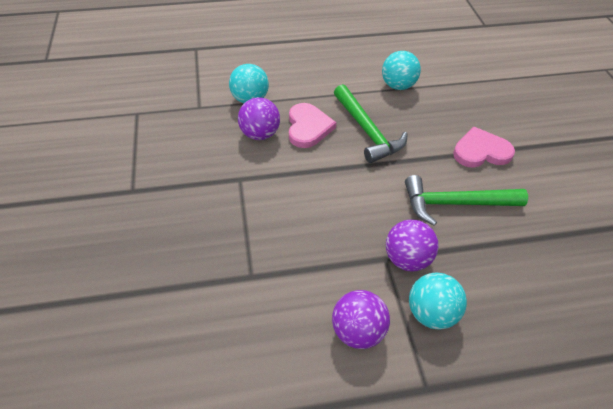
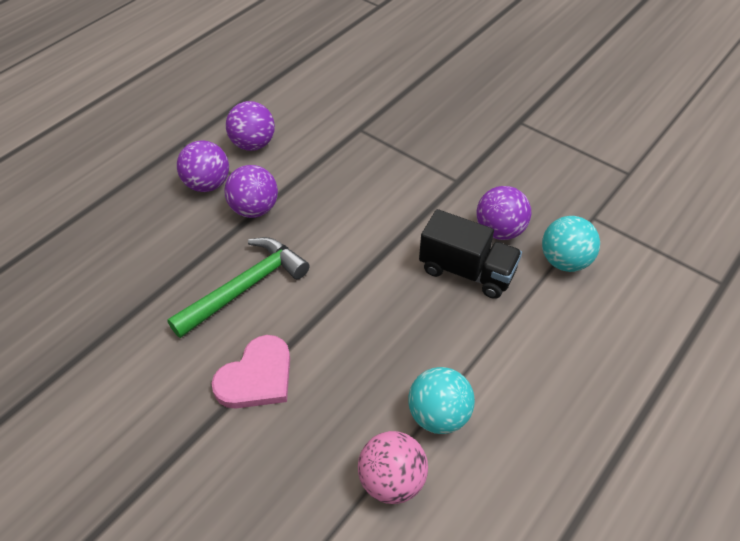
camera: 140 degrees right, 0 degrees up
pink heart [289,103,336,148] -> black truck [419,209,522,299]
green hammer [334,84,408,163] -> none
turquoise ball [409,273,467,330] -> purple ball [177,140,229,192]
none -> pink ball [358,431,428,504]

